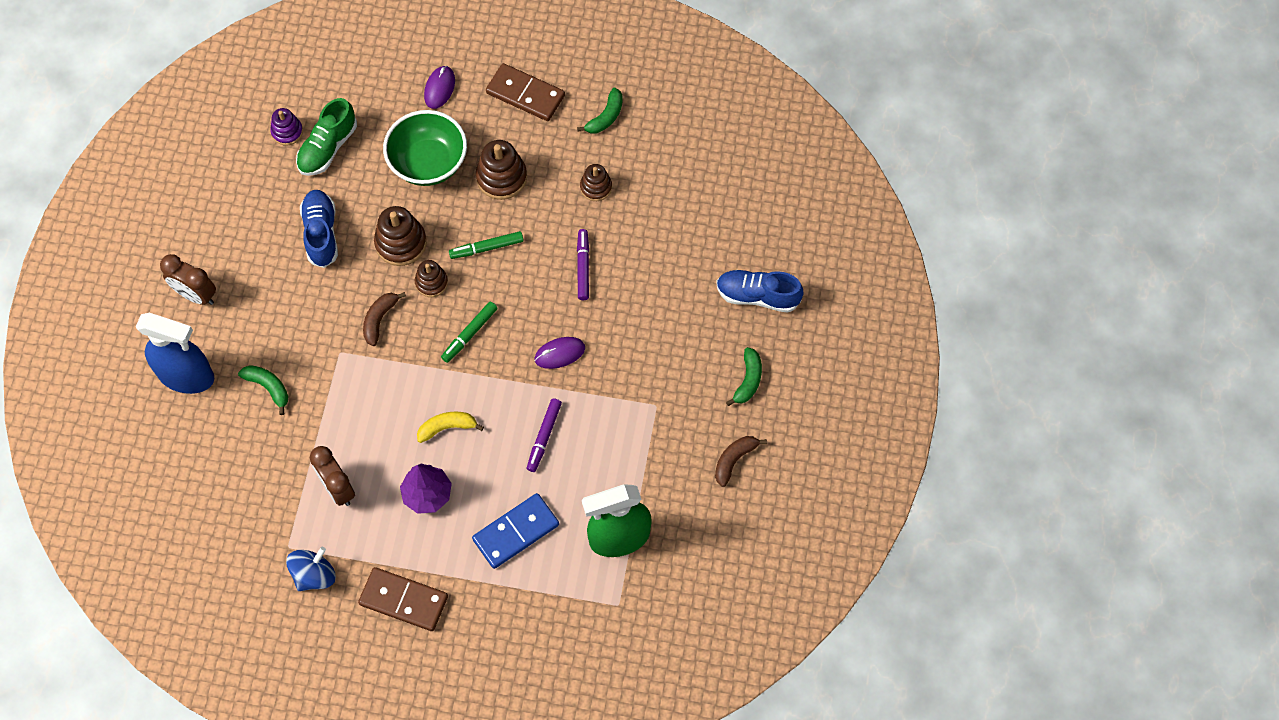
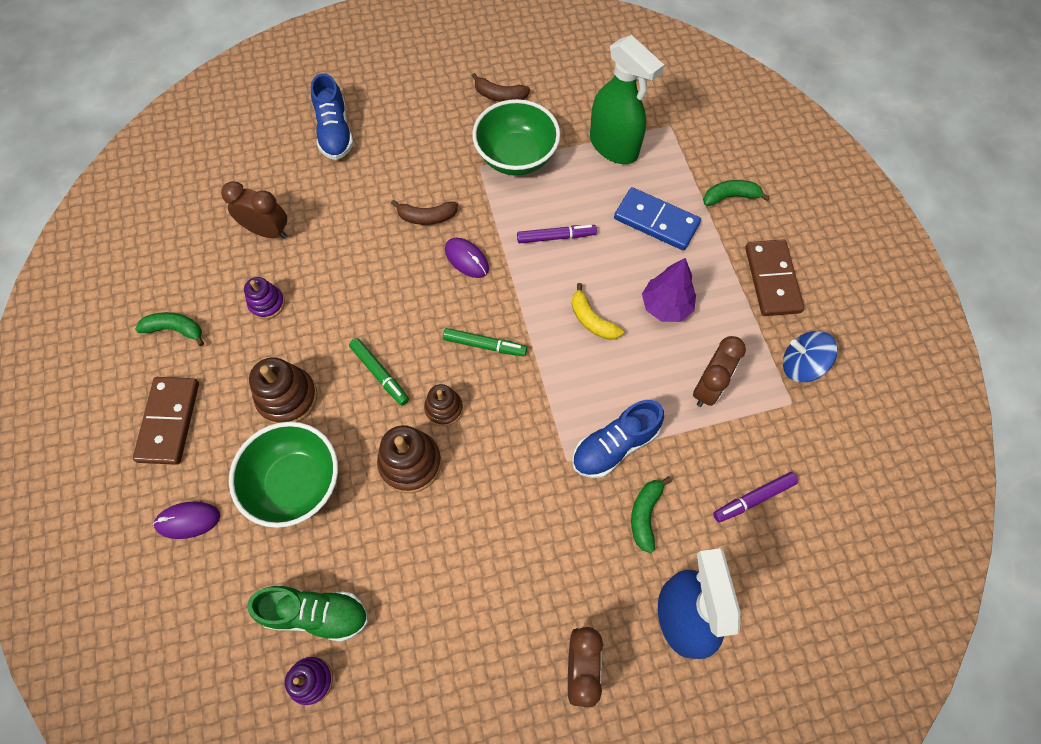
camera: 115 degrees left, 0 degrees up
blue shoe [300,190,338,268] -> blue shoe moved to [572,400,664,478]
brown banana [363,292,406,346] -> brown banana moved to [391,200,458,225]
purple marker [577,229,589,300] -> purple marker moved to [713,472,798,522]
brown stacking toy [580,164,612,201] -> purple stacking toy [244,277,285,319]
green banana [726,347,762,406] -> green banana moved to [703,180,770,206]
none -> brown clock [221,181,288,239]
none -> green bowl [472,99,560,176]

